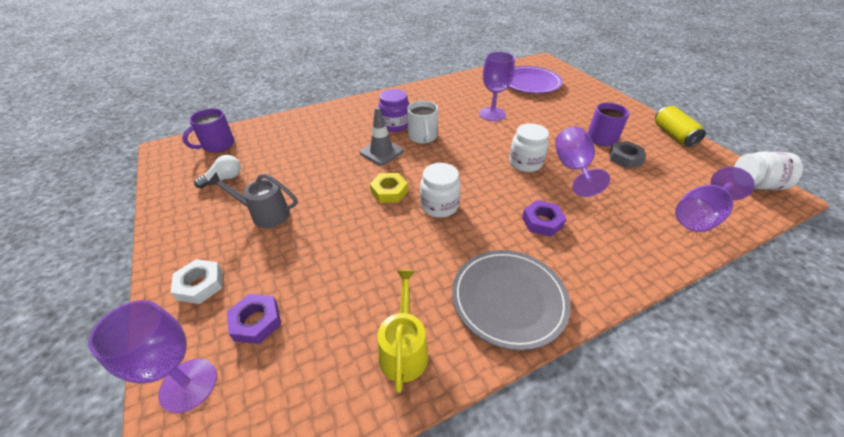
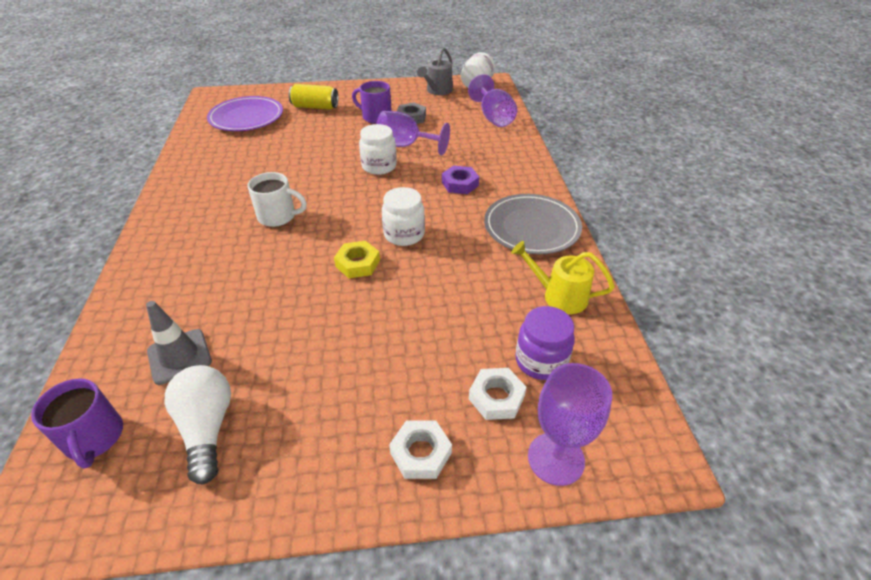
camera: 70 degrees left, 0 degrees up
white light bulb [194,155,241,188] -> white light bulb [165,365,231,485], size x1.54
grey watering can [207,172,298,228] -> grey watering can moved to [417,47,453,95]
purple nut [227,294,281,344] -> white nut [469,368,527,420]
grey traffic cone [359,107,404,166] -> grey traffic cone moved to [146,301,212,385]
purple jar [379,89,409,132] -> purple jar moved to [515,306,575,380]
purple goblet [479,51,515,121] -> none
yellow can [655,106,706,147] -> yellow can moved to [289,84,338,110]

